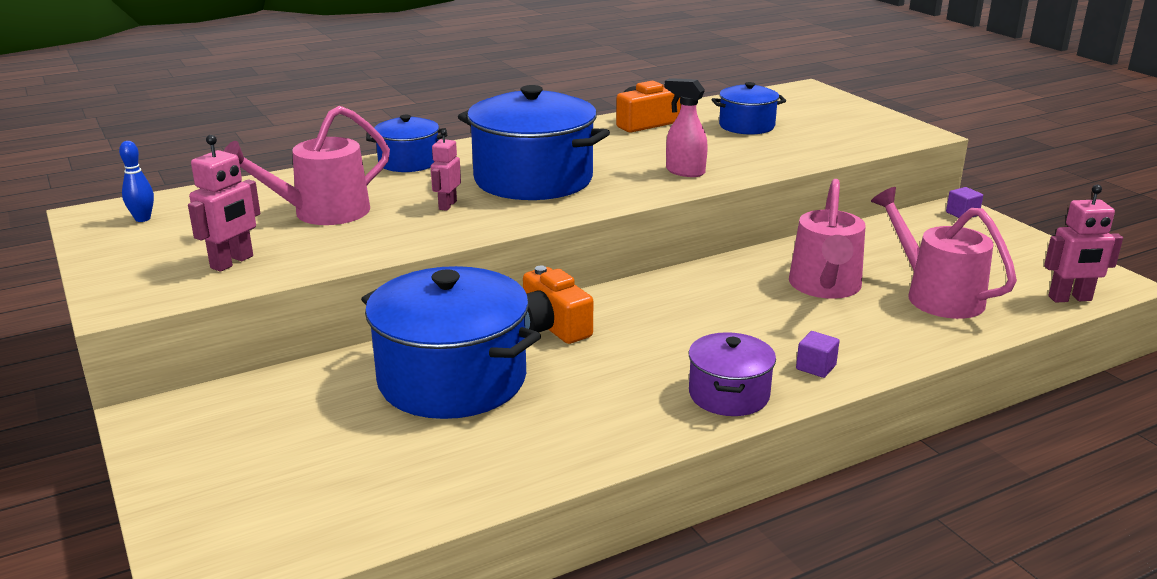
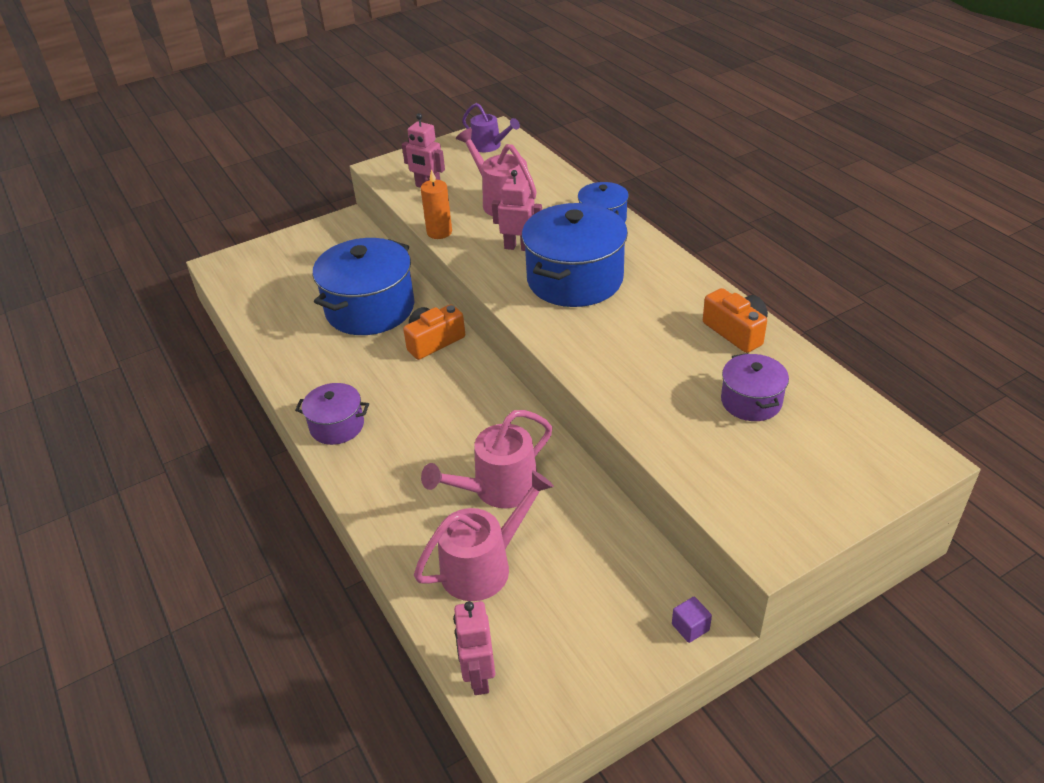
camera: 90 degrees right, 15 degrees up
blue bowling pin [119,141,154,222] -> purple watering can [462,103,520,152]
pink robot [431,130,461,211] -> pink robot [492,170,542,251], size x1.50
pink spray bottle [665,78,708,177] -> none
blue pot [712,82,786,135] -> purple pot [721,353,789,421]
pink watering can [789,179,866,299] -> pink watering can turned 45 degrees counterclockwise [421,410,552,508]
purple cube [796,331,839,378] -> none
none -> orange candle [421,169,452,239]

